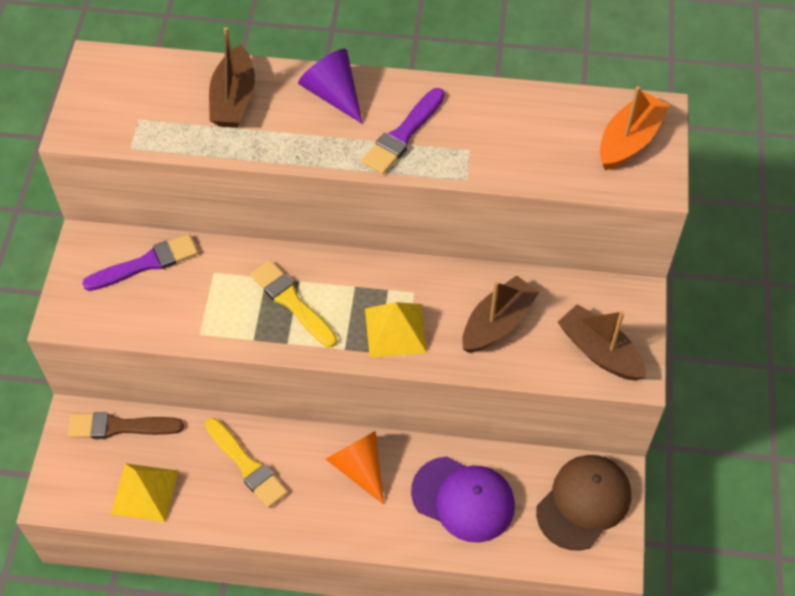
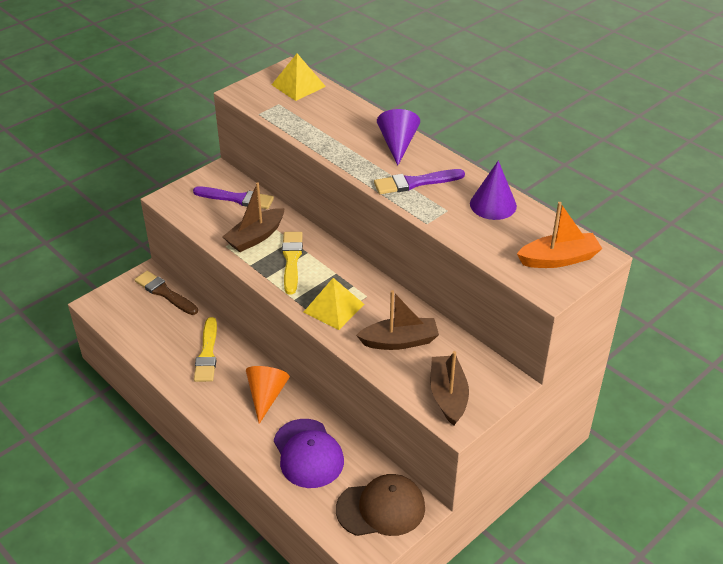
camera: 40 degrees right, 15 degrees down
yellow pyramid [111,463,179,522] -> yellow pyramid moved to [272,54,326,101]
brown boat [209,27,255,128] -> brown boat moved to [222,182,284,252]
none -> purple cone [470,161,517,220]

